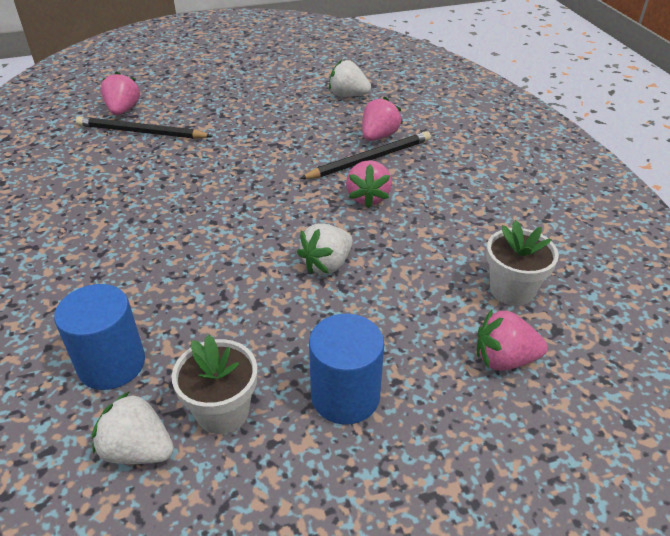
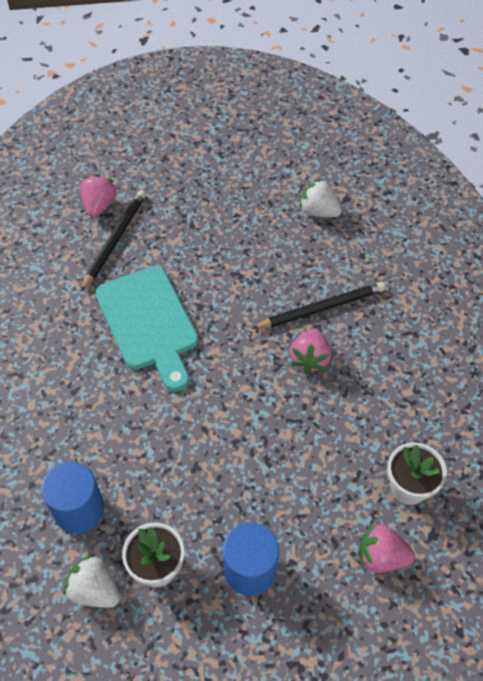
camera: 10 degrees right, 15 degrees up
black pencil [76,116,212,139] -> black pencil turned 90 degrees clockwise [81,190,146,291]
white strawberry [297,224,353,274] -> none
pink strawberry [362,97,402,141] -> none
none -> turquoise cutting board [95,266,198,392]

